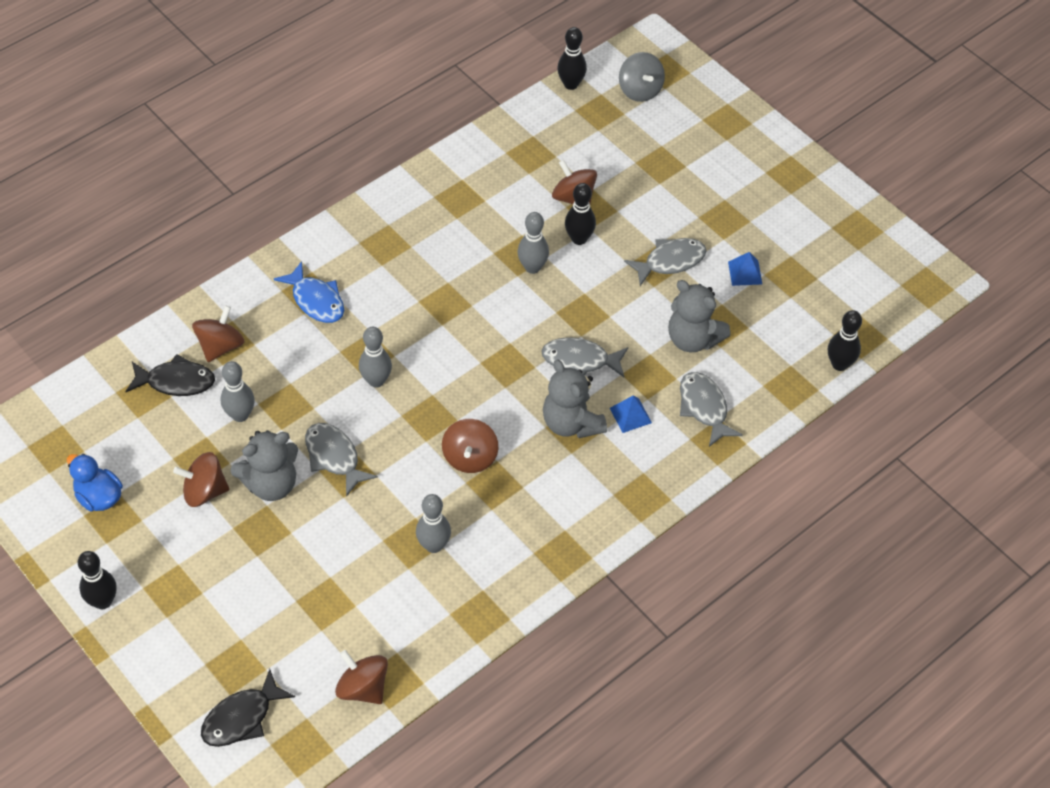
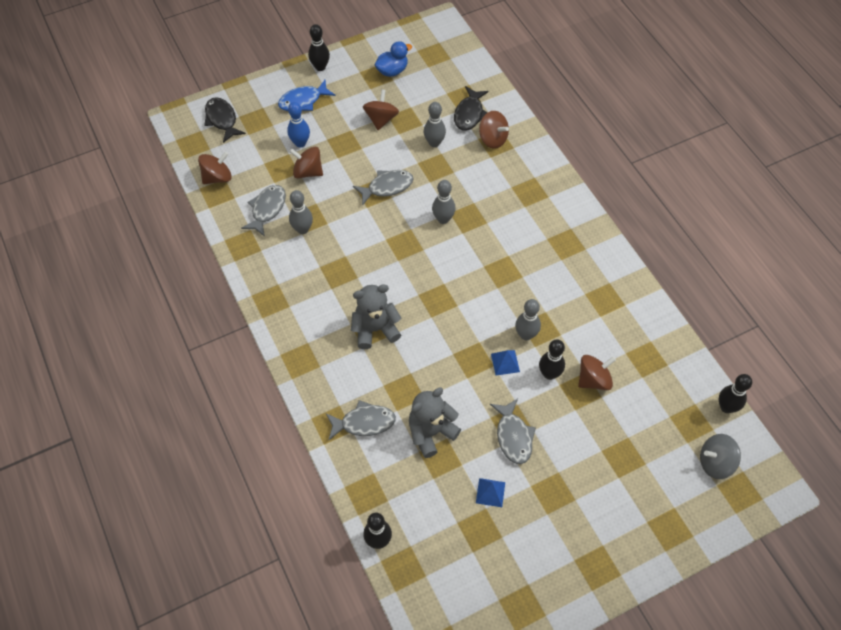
camera: 105 degrees right, 5 degrees up
grey teddy bear [230,430,298,501] -> none
blue fish [274,261,344,323] -> blue fish moved to [278,80,336,111]
brown spinning top [442,419,498,473] -> brown spinning top moved to [289,147,323,178]
grey fish [541,337,628,377] -> grey fish moved to [241,185,286,237]
blue pyramid [610,395,652,433] -> blue pyramid moved to [491,350,520,376]
none -> blue bowling pin [287,102,310,147]

